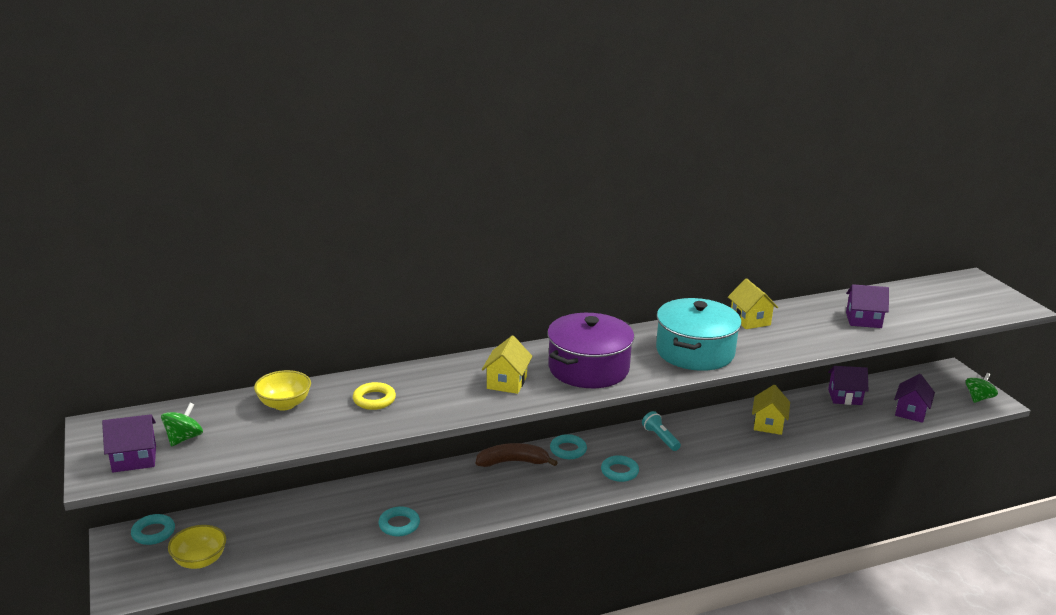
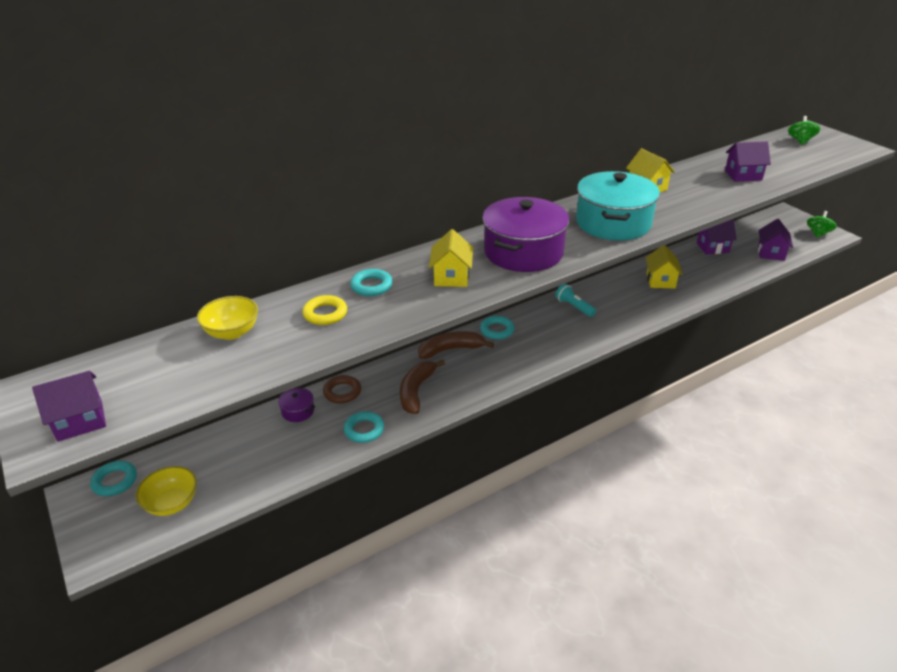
camera: 10 degrees left, 10 degrees up
green spinning top [161,403,203,447] -> green spinning top moved to [788,116,820,145]
turquoise ring [601,455,639,482] -> turquoise ring moved to [350,269,393,296]
none -> purple pot [277,388,315,422]
none -> brown ring [323,375,361,403]
none -> brown banana [400,360,445,414]

